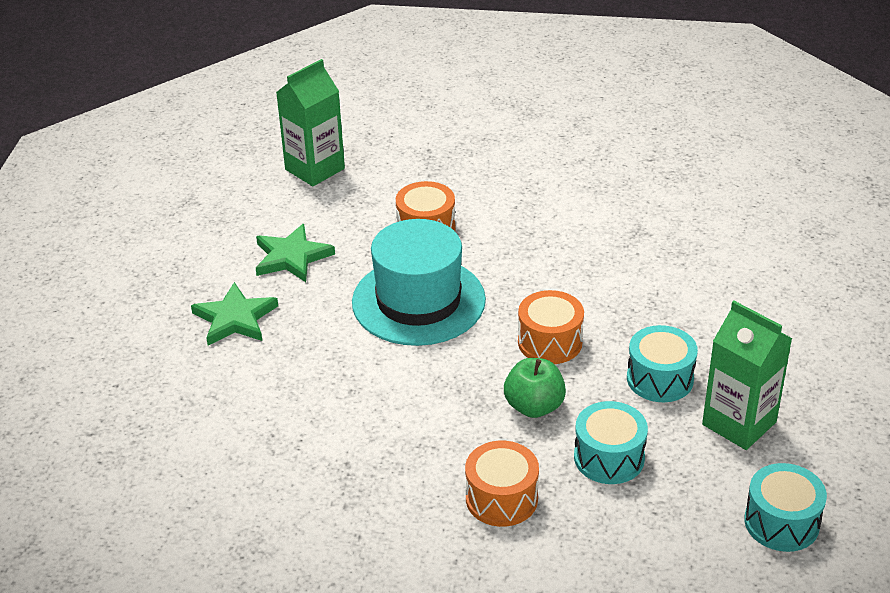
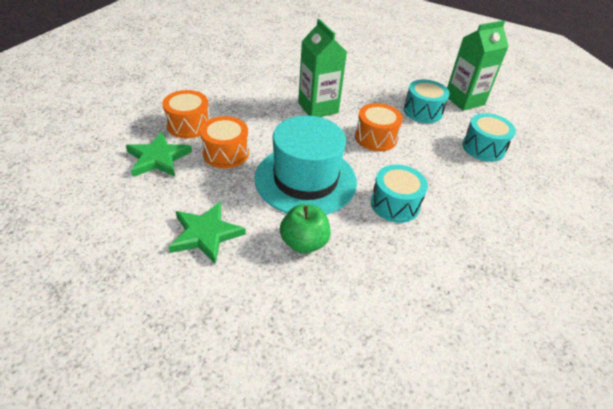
camera: 75 degrees left, 5 degrees up
green star [191,282,278,346] -> green star moved to [126,132,192,177]
green carton [276,59,345,186] -> green carton moved to [298,19,347,117]
orange drum [465,441,539,527] -> orange drum moved to [162,90,209,139]
green apple [504,358,566,418] -> green apple moved to [280,204,331,254]
turquoise drum [744,463,827,552] -> turquoise drum moved to [371,165,428,223]

